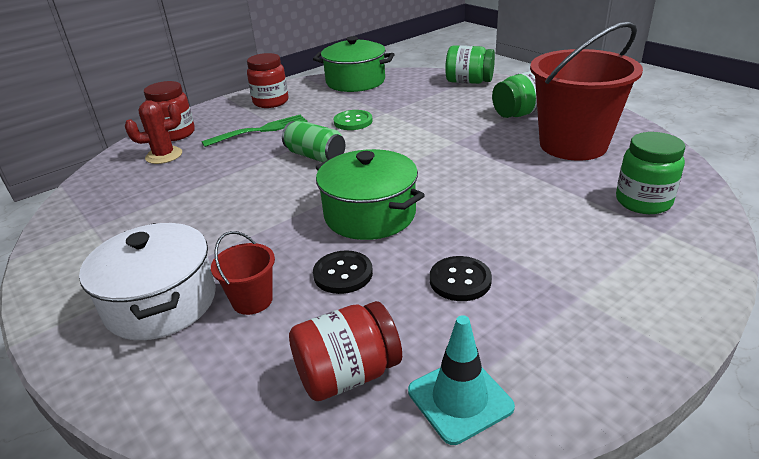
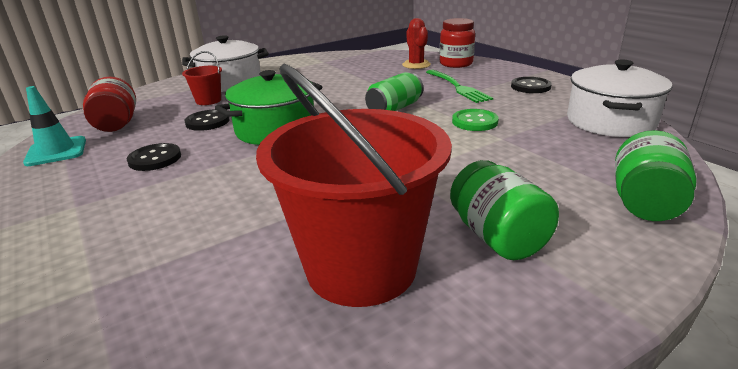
camera: 95 degrees right, 5 degrees down
red jar [247,53,288,108] -> black button [511,77,552,93]
green pot [313,36,395,92] -> white pot [567,60,672,137]
green jar [616,132,685,214] -> none

